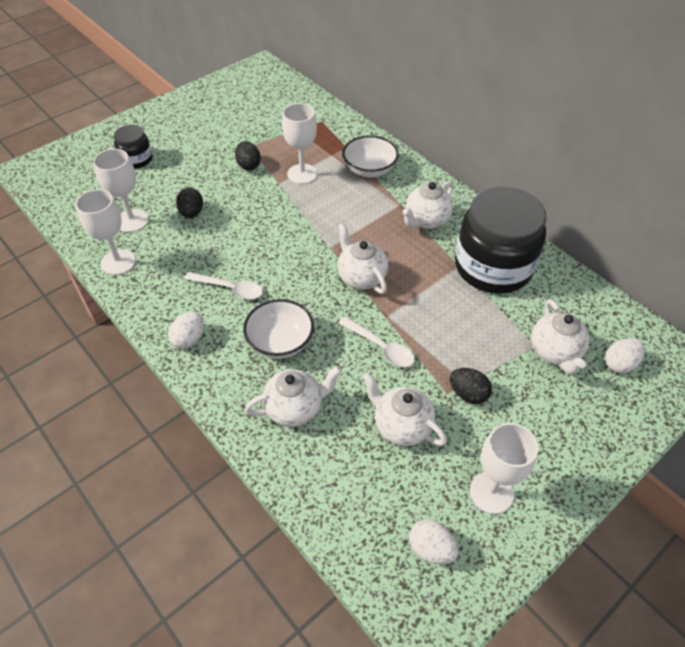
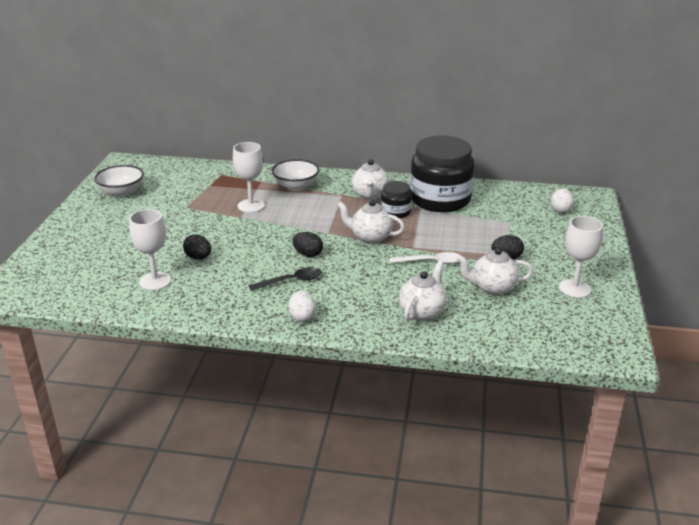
camera: 40 degrees left, 20 degrees down
white goblet [75,189,136,275] -> none
black jar [114,125,152,169] -> black jar moved to [381,181,412,218]
white spoon [184,272,263,299] -> black spoon [248,267,322,291]
black egg [235,141,261,170] -> black egg moved to [292,232,323,257]
white bowl [243,299,314,359] -> white bowl moved to [94,165,144,197]
white egg [409,519,458,564] -> none
white teapot [531,299,589,374] -> none

